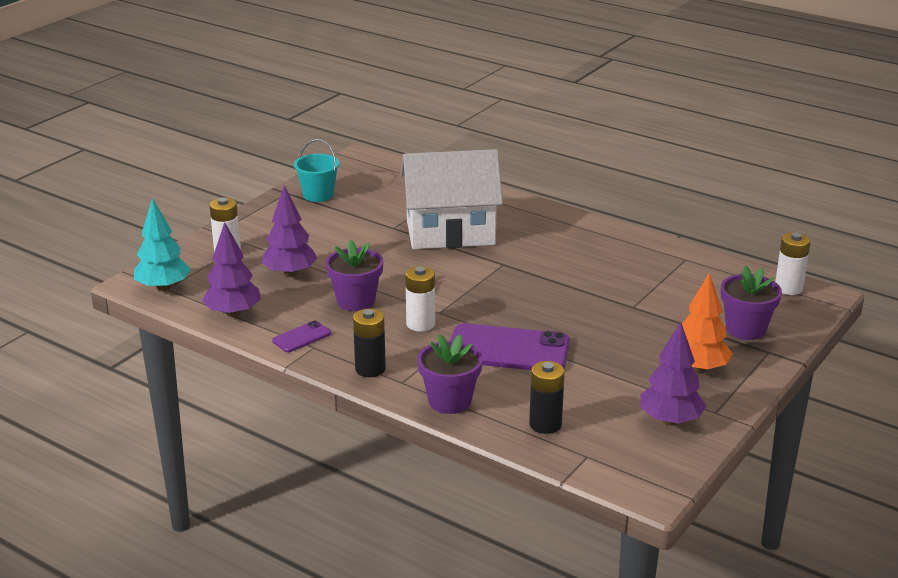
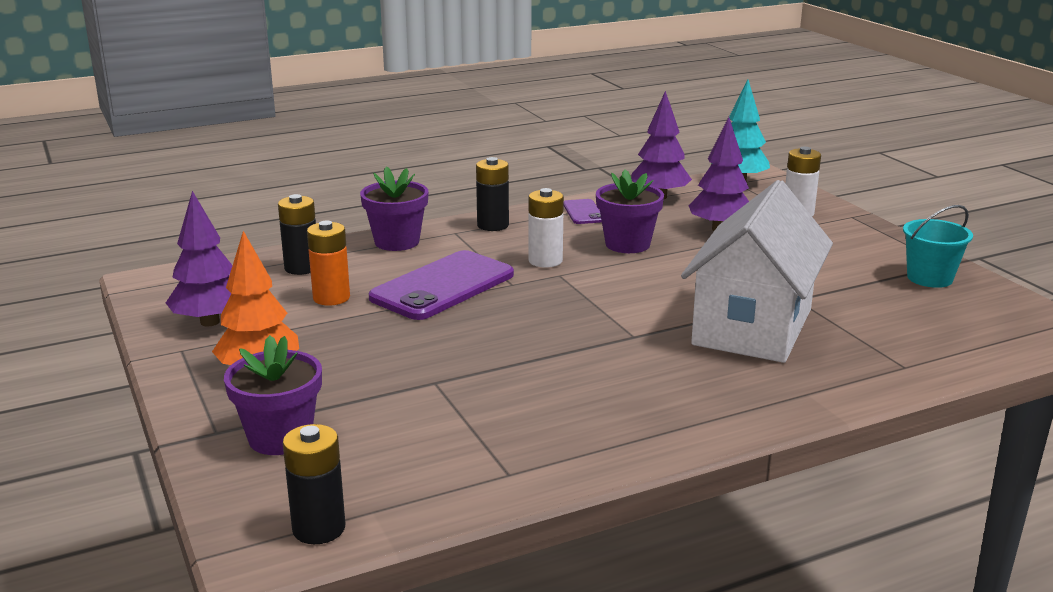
camera: 120 degrees right, 5 degrees down
white battery [775,232,811,295] -> black battery [283,424,345,544]
none -> orange battery [307,221,350,305]

